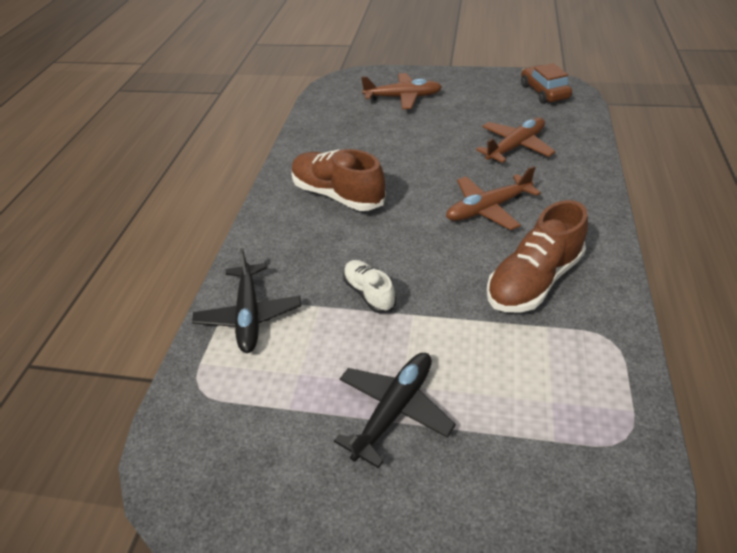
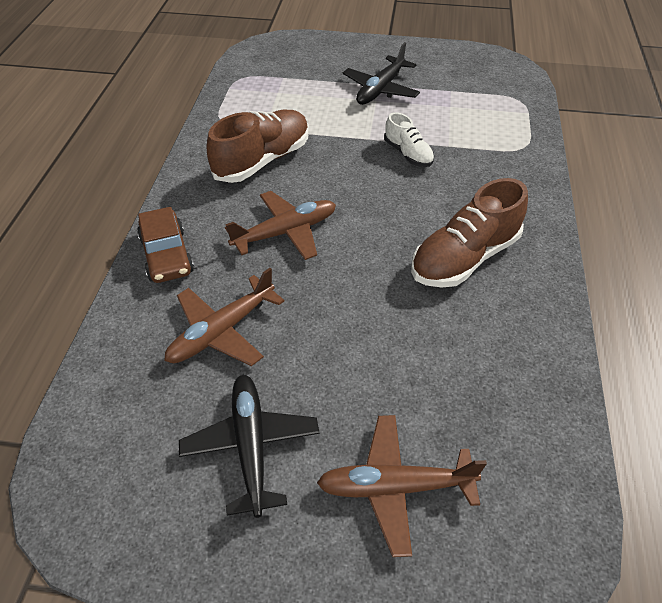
camera: 175 degrees right, 5 degrees up
black plane [192,248,301,353] -> black plane moved to [179,375,320,518]
brown shoe [292,149,386,211] -> brown shoe turned 105 degrees clockwise [411,178,528,288]
brown car [521,63,572,104] -> brown car moved to [137,207,194,283]

